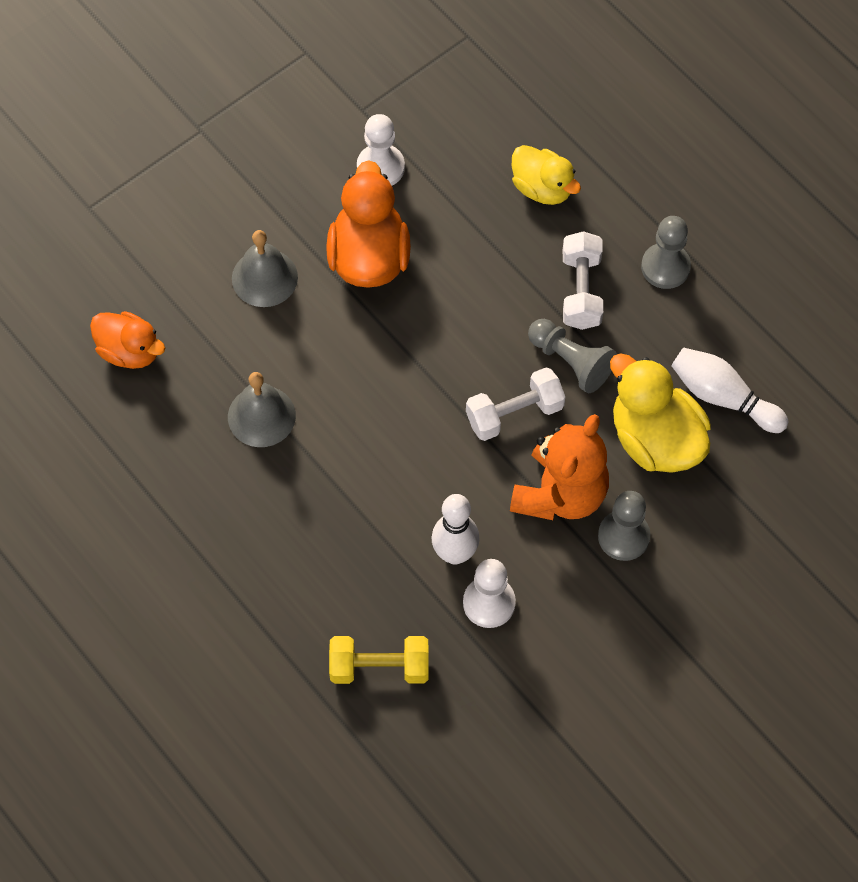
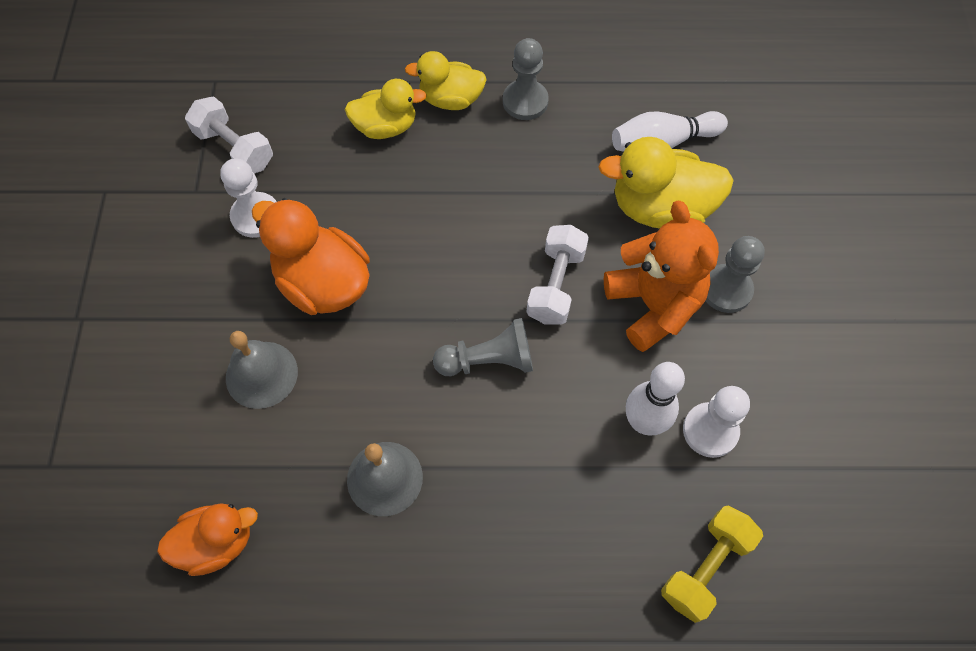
camera: 50 degrees left, 0 degrees up
grey pawn [528,319,617,393] -> grey pawn moved to [433,318,533,376]
white dumbbell [563,231,603,330] -> white dumbbell moved to [185,96,273,174]
none -> yellow duck [405,51,487,110]

